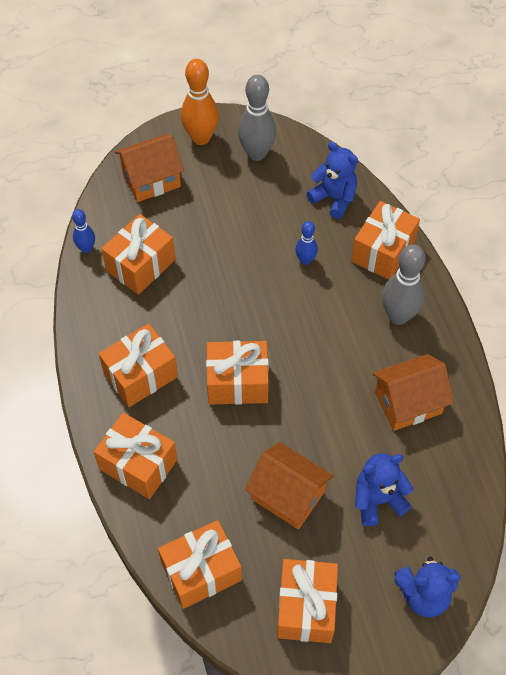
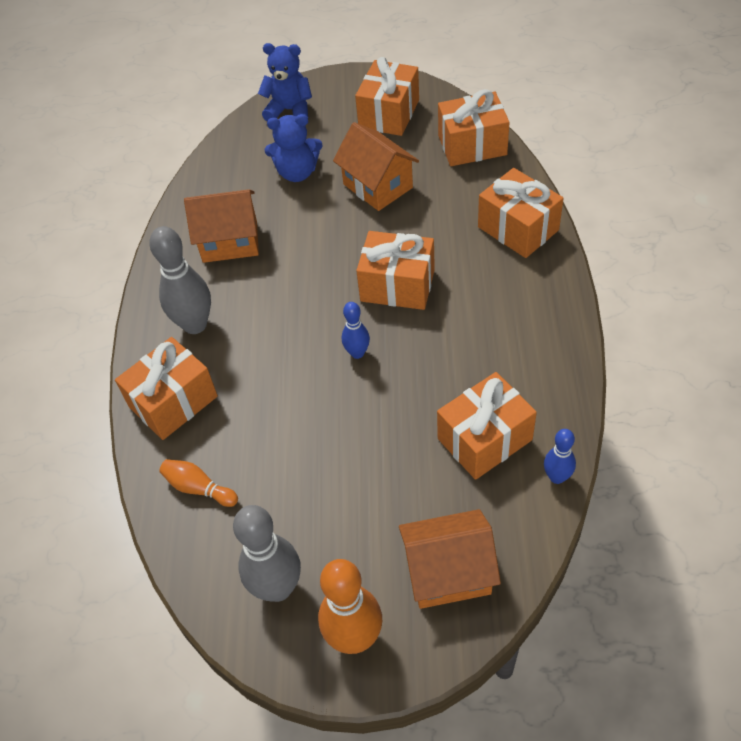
camera: 160 degrees left, 5 degrees down
orange gift [99,323,178,407] -> none
blue bowling pin [295,221,318,265] -> blue bowling pin moved to [342,302,370,359]
blue teddy bear [306,142,358,219] -> orange bowling pin [159,459,238,507]

